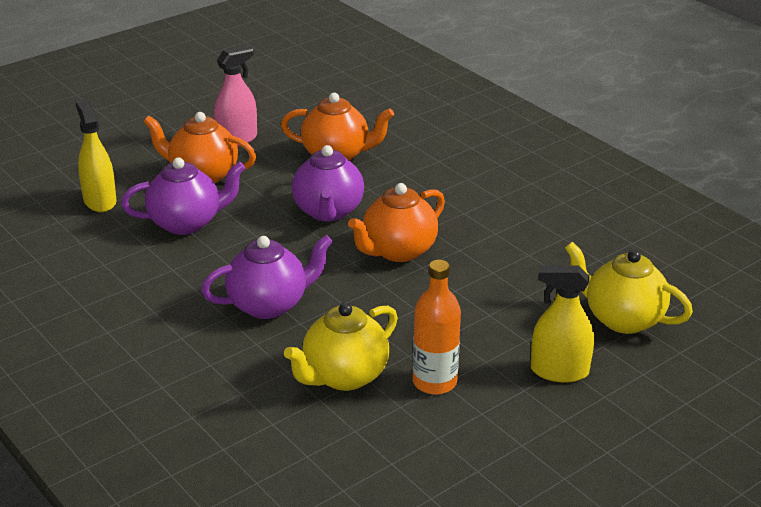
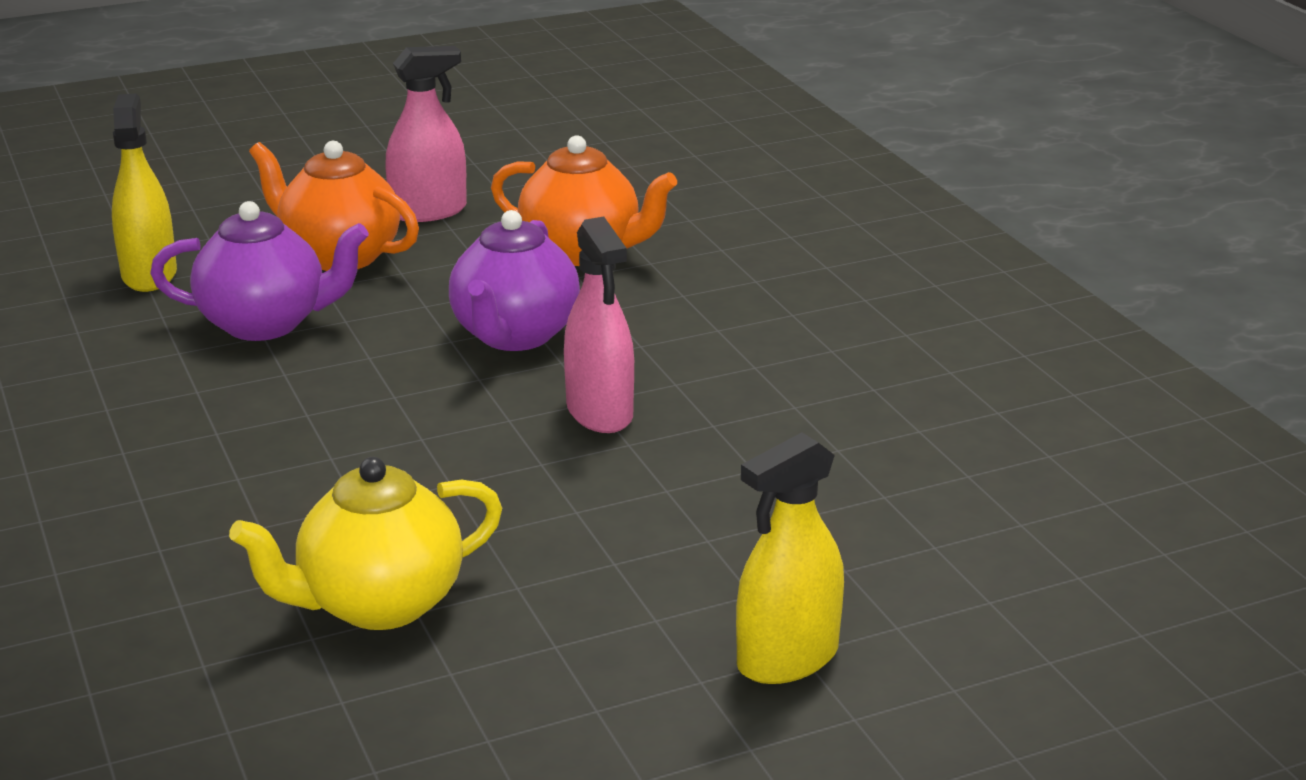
camera: 15 degrees right, 5 degrees down
purple teapot [201,235,333,319] -> none
orange teapot [348,183,445,262] -> pink spray bottle [564,217,634,433]
orange bottle [413,260,461,395] -> none
yellow spray bottle [531,265,594,383] -> yellow spray bottle turned 60 degrees counterclockwise [736,432,844,684]
yellow teapot [565,242,693,334] -> none

